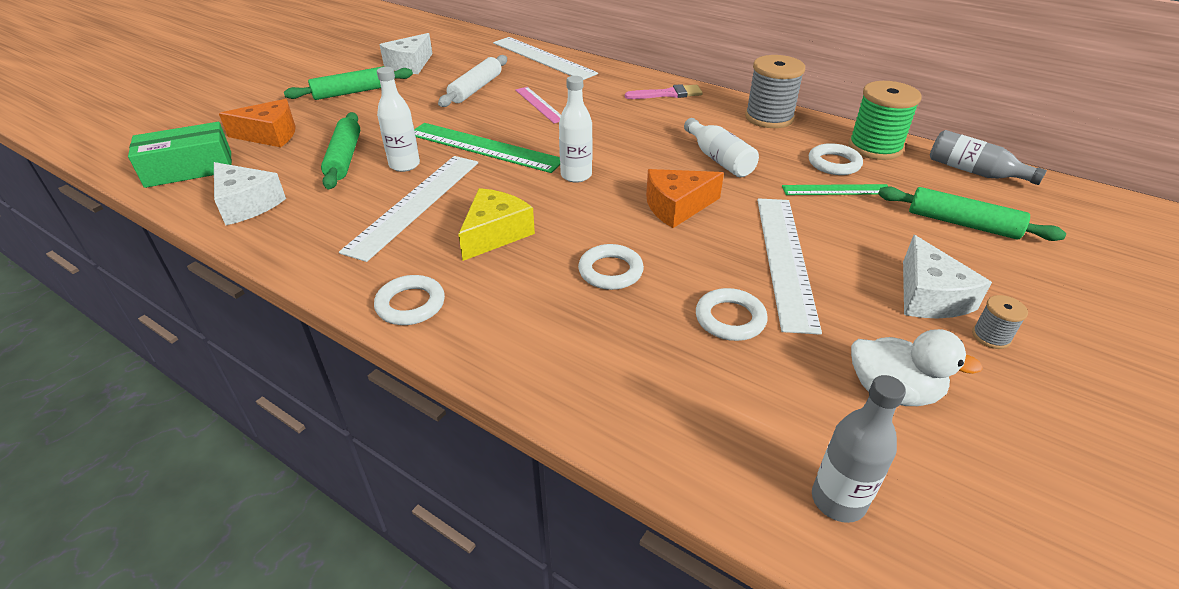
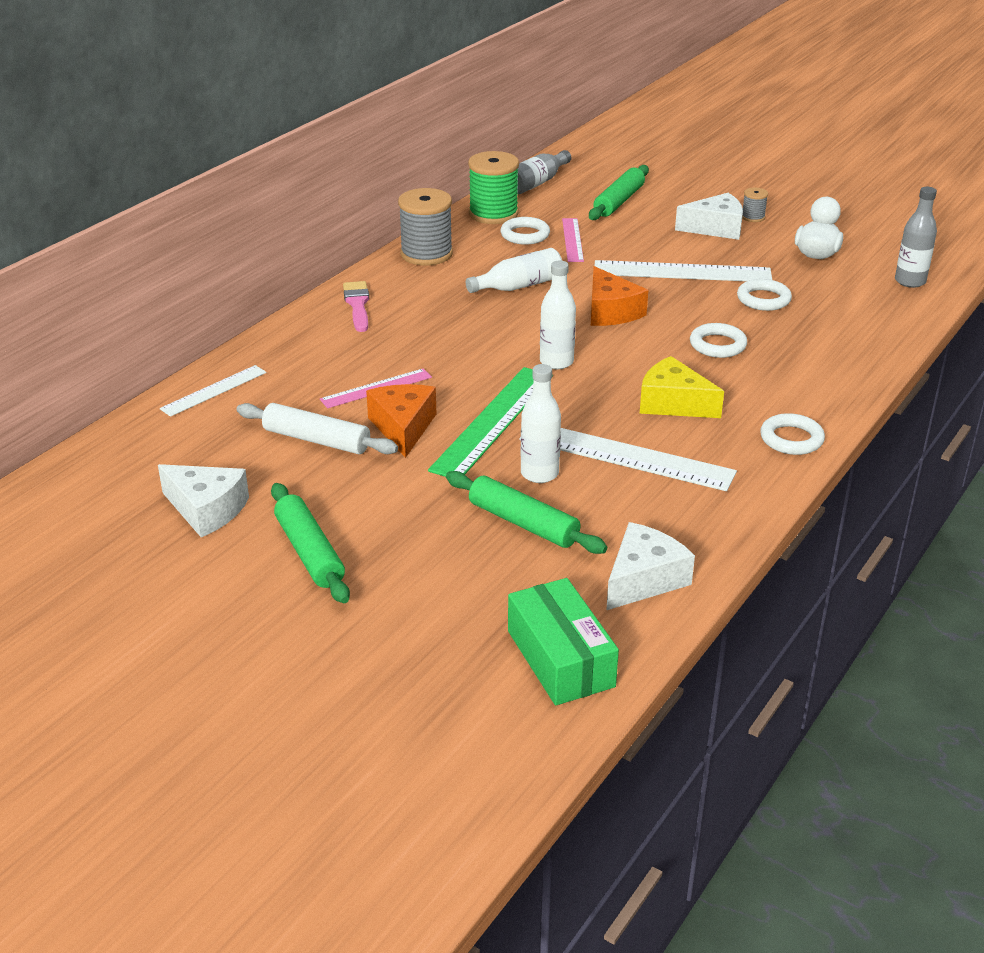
camera: 90 degrees left, 5 degrees down
orange cheese [219,99,296,147] -> orange cheese moved to [366,384,436,458]
green rolling pin [321,112,360,189] -> green rolling pin turned 45 degrees clockwise [446,471,607,554]
white ruler [493,37,598,80] -> white ruler [160,365,266,417], size x0.57
green ruler [782,184,888,195] -> pink ruler [562,218,584,262]

